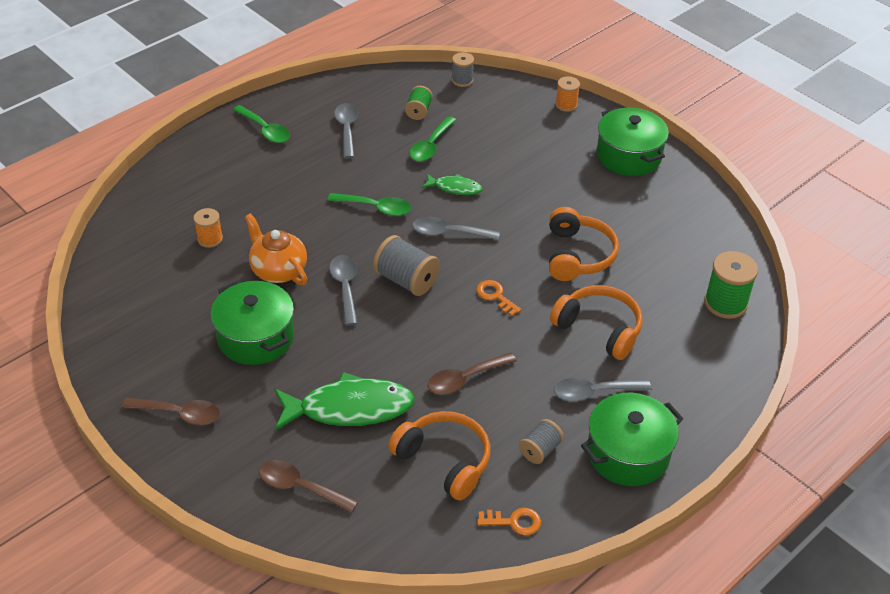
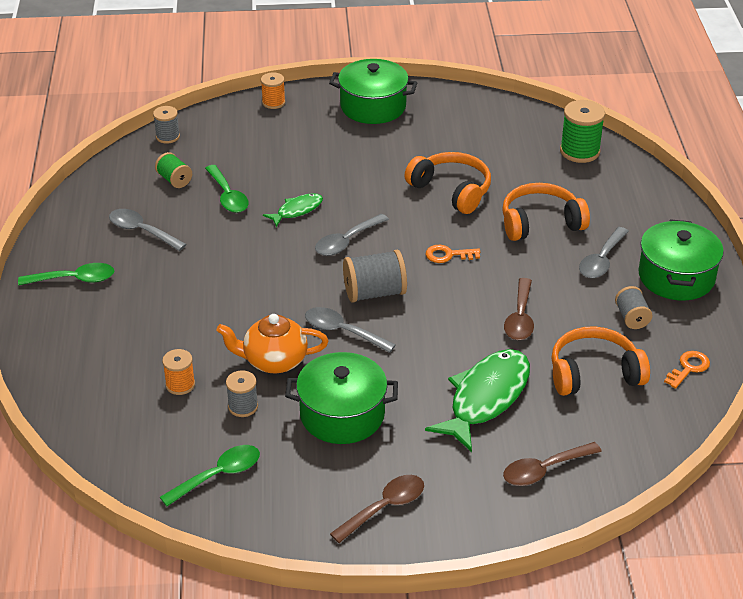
camera: 50 degrees left, 5 degrees down
green spoon [327,193,411,216] -> green spoon moved to [160,445,260,506]
none -> grey spool [226,370,258,417]

